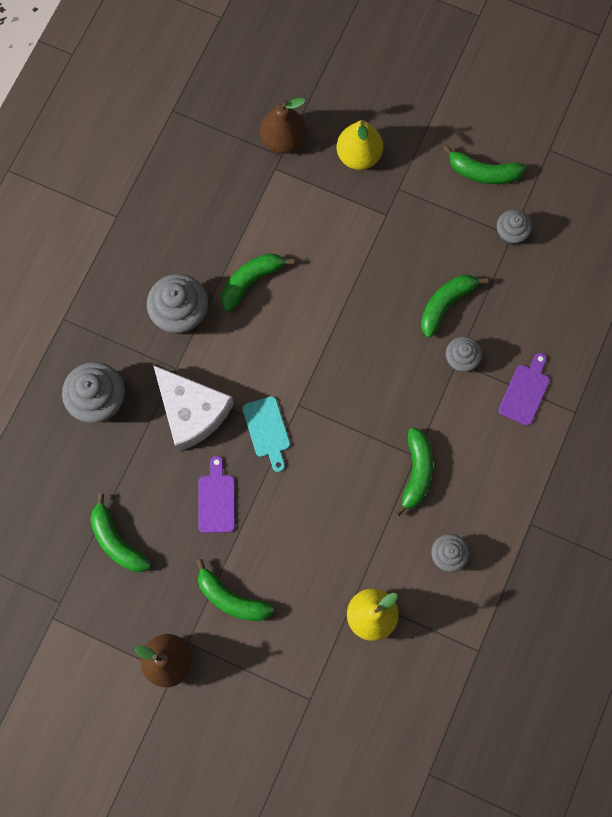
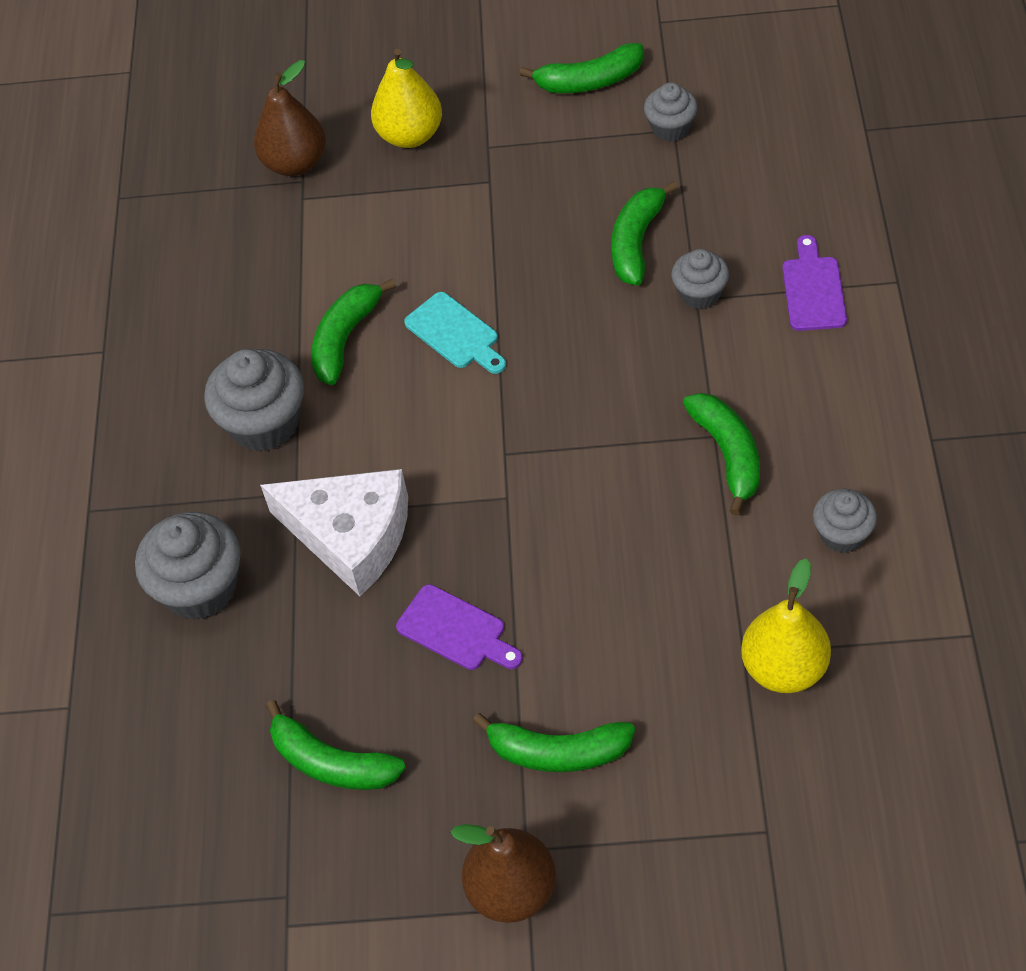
camera: 20 degrees left, 20 degrees down
purple cutting board [199,456,235,533] -> purple cutting board turned 150 degrees clockwise [396,584,523,670]
turquoise cutting board [243,396,290,472] -> turquoise cutting board moved to [404,292,506,374]

